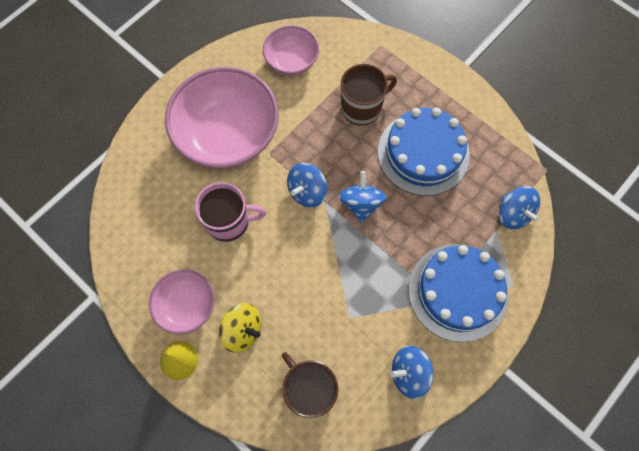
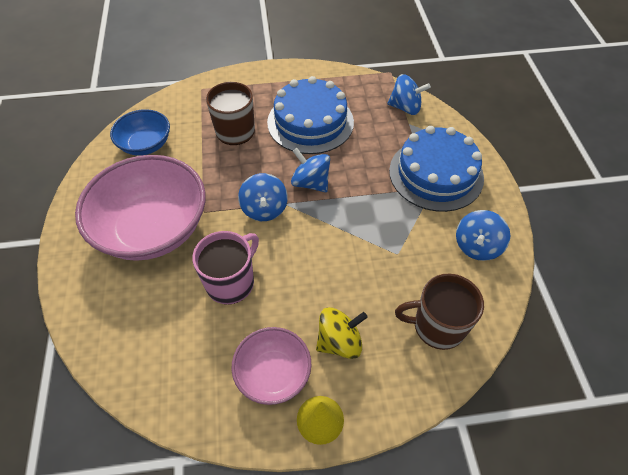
camera: 50 degrees left, 15 degrees down
pink bowl [263,25,319,75] -> blue bowl [110,109,170,156]

